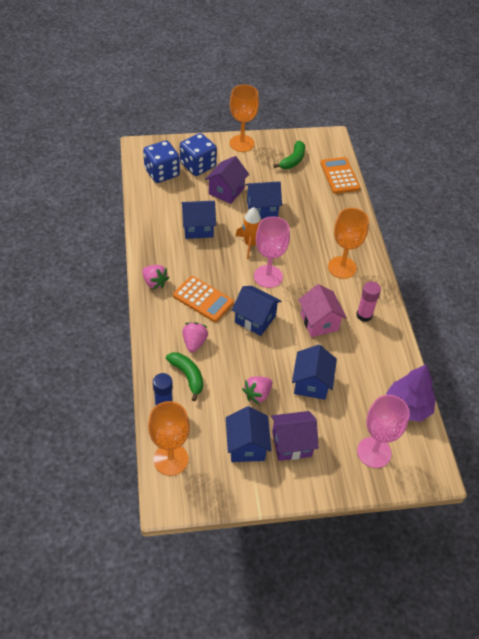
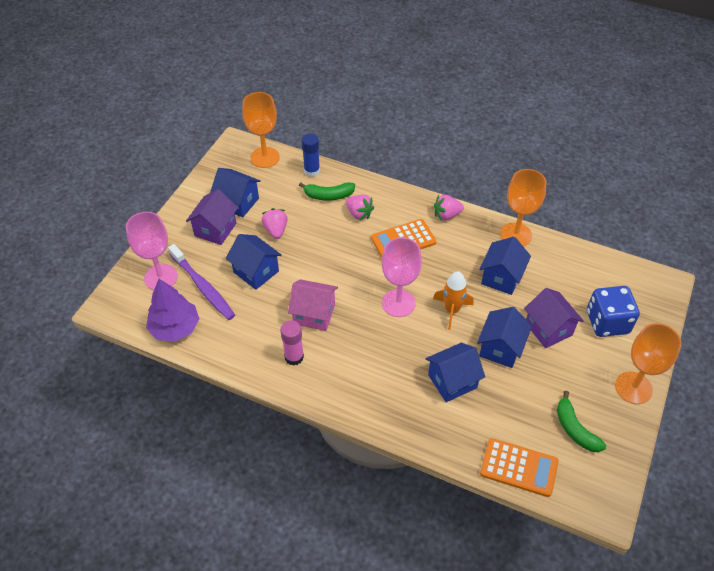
camera: 125 degrees right, 0 degrees up
blue dice [143,140,180,183] -> none
blue house [232,286,281,336] -> blue house moved to [425,343,485,402]
orange goblet [328,208,369,279] -> orange goblet moved to [500,169,547,246]
none -> purple toothbrush [168,244,235,320]

